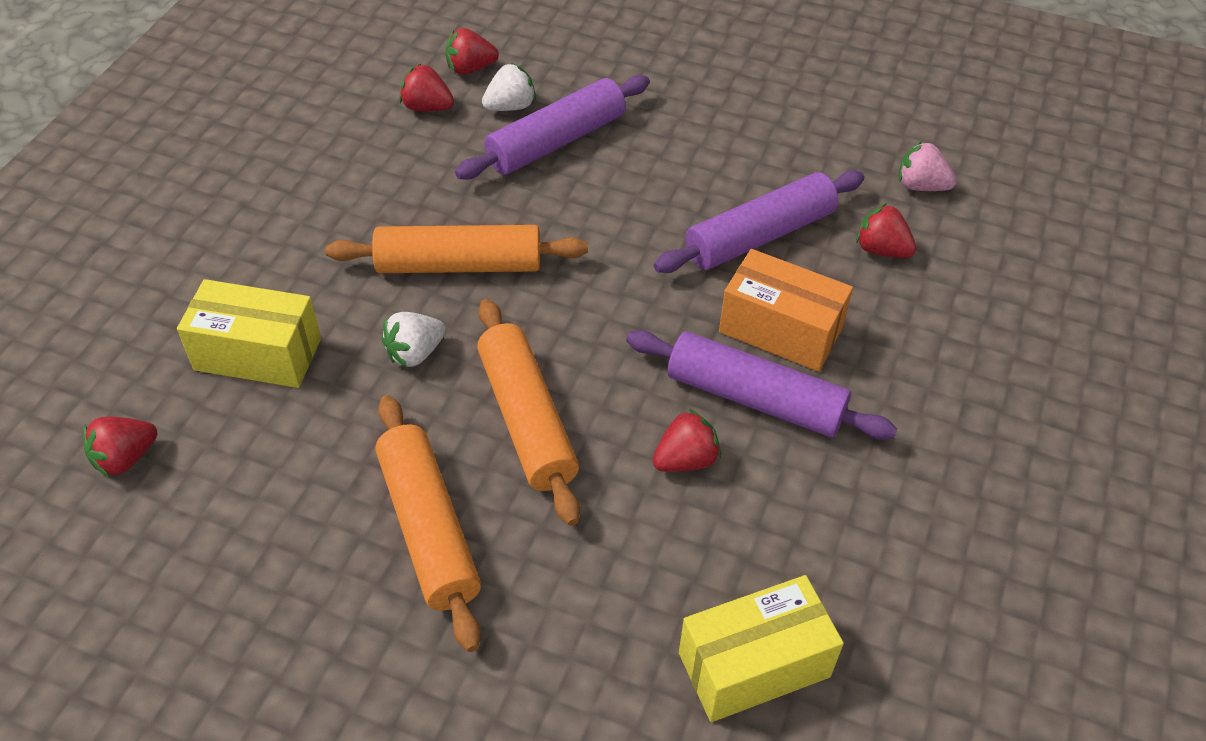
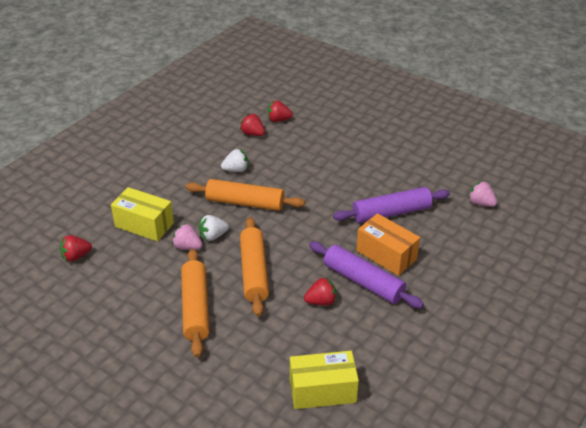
camera: 15 degrees right, 10 degrees down
purple rolling pin [455,75,650,180] -> none
white strawberry [482,63,536,111] -> white strawberry moved to [221,149,248,172]
red strawberry [856,203,917,258] -> none
none -> pink strawberry [172,223,202,250]

